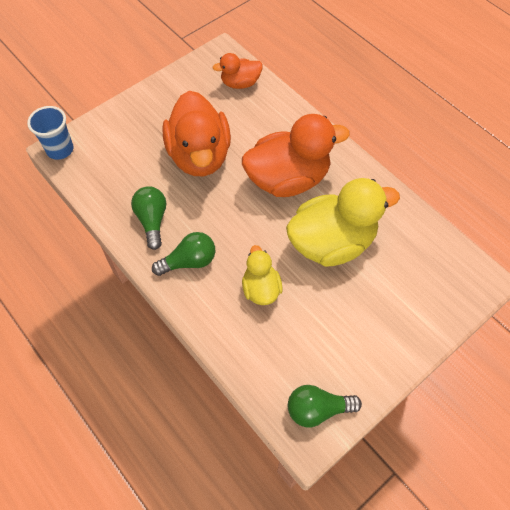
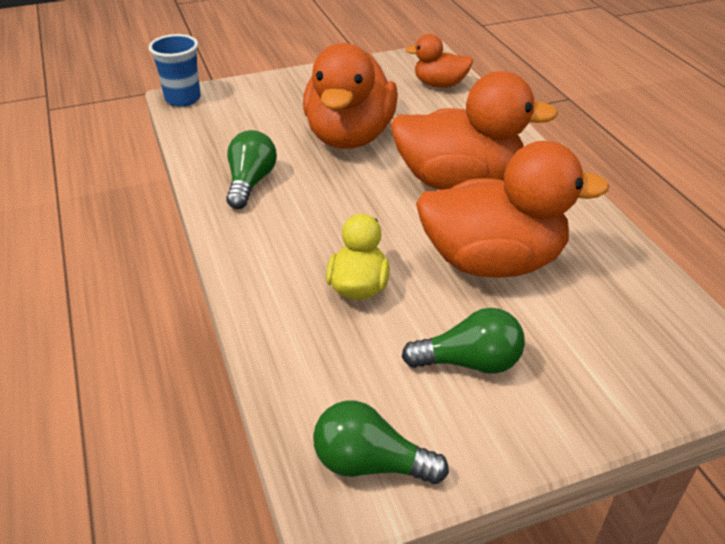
camera: 20 degrees right, 20 degrees down
green light bulb [152,232,215,276] -> green light bulb moved to [402,308,525,374]
yellow duck [286,178,400,267] -> orange duck [416,141,609,278]

